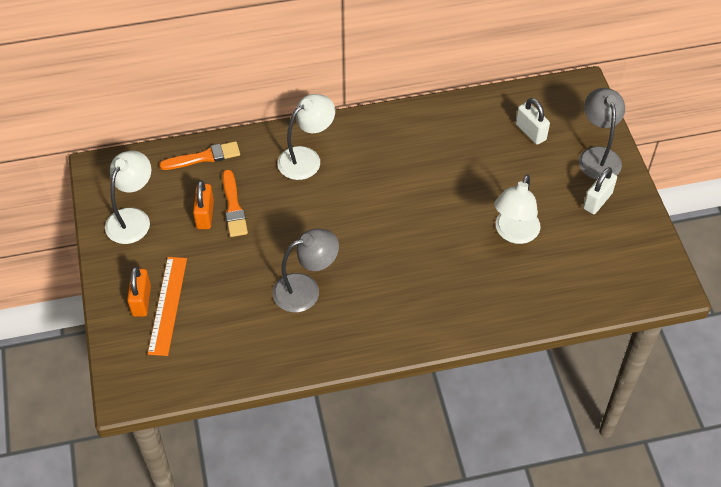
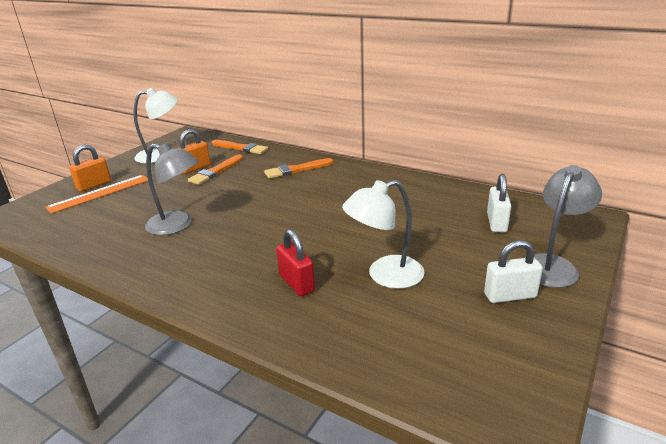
camera: 45 degrees right, 25 degrees down
white lamp [277,94,335,180] -> orange brush [264,158,334,179]
none -> red padlock [276,229,315,296]

